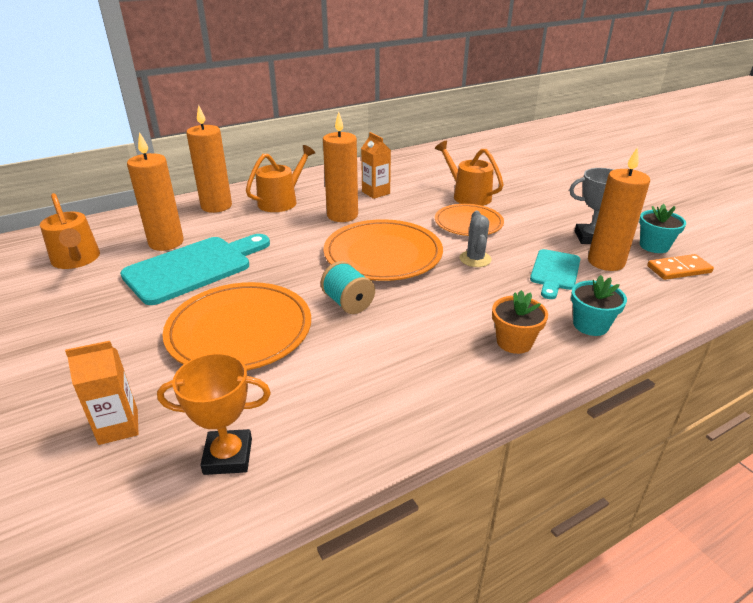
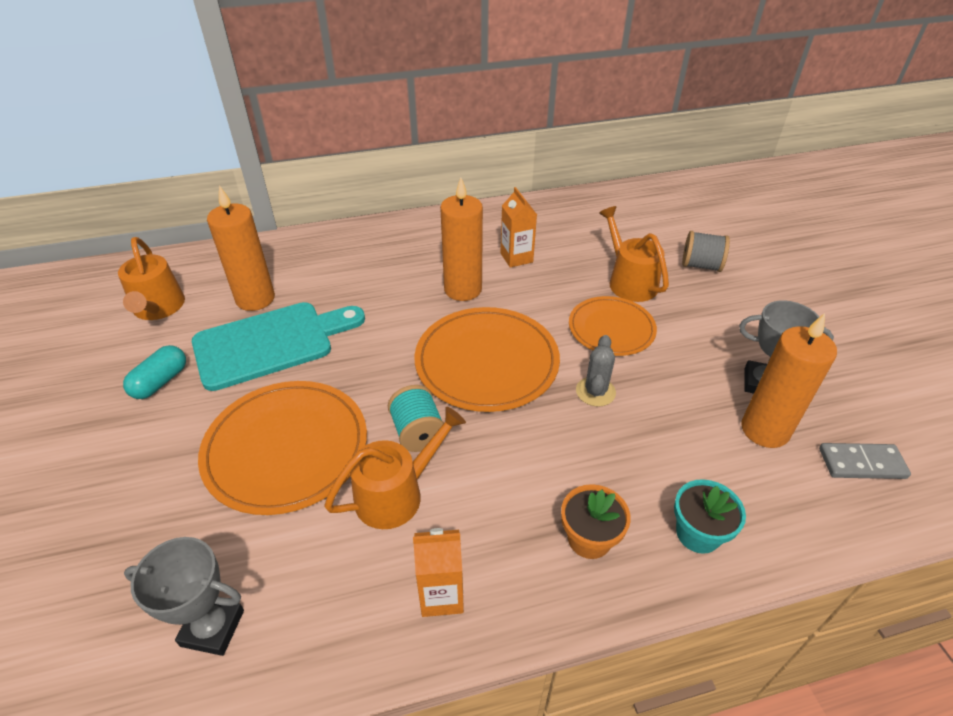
camera: 15 degrees right, 10 degrees up
orange carton [65,341,138,445] -> orange carton moved to [413,528,464,617]
orange trophy [157,353,271,475] -> grey trophy [124,537,244,656]
orange candle [186,104,232,213] -> none
orange watering can [246,145,315,212] -> orange watering can moved to [324,407,466,529]
turquoise cutting board [530,249,580,299] -> none
turquoise flower pot [639,204,686,253] -> none
orange domino [647,254,714,280] -> grey domino [819,443,911,479]
none -> turquoise capsule [123,345,186,399]
none -> grey spool [682,231,730,272]

